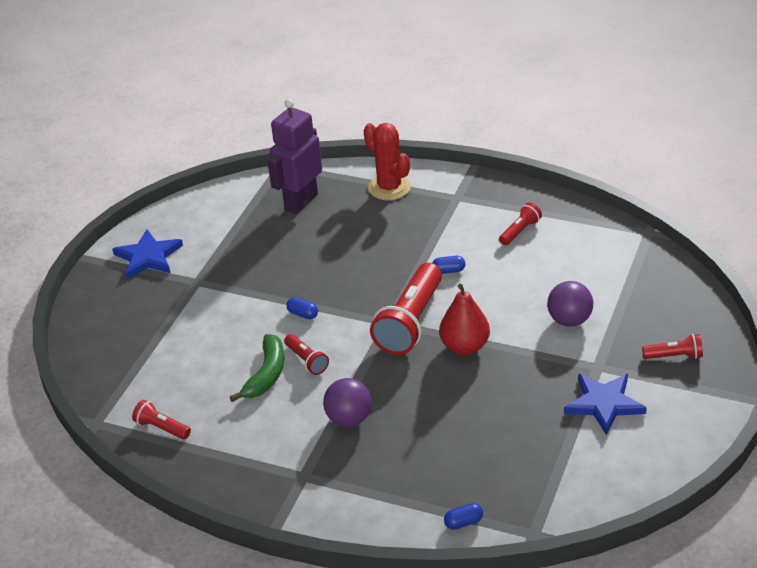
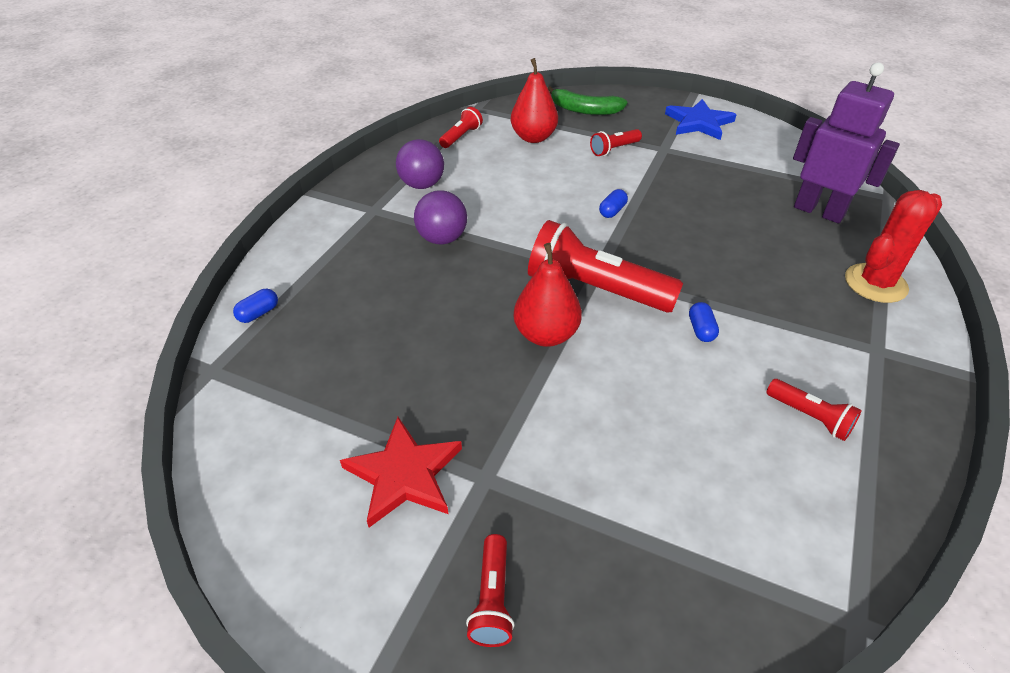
camera: 90 degrees right, 5 degrees up
green banana [230,334,284,402] -> green banana moved to [547,86,627,115]
red flashlight [284,334,329,375] -> red flashlight moved to [590,129,642,156]
blue capsule [444,503,483,530] -> blue capsule turned 60 degrees clockwise [233,289,278,323]
purple ball [547,281,593,327] -> purple ball moved to [396,139,444,189]
blue star [564,374,647,435] -> red star [340,417,462,527]
none -> red pear [511,58,558,143]

